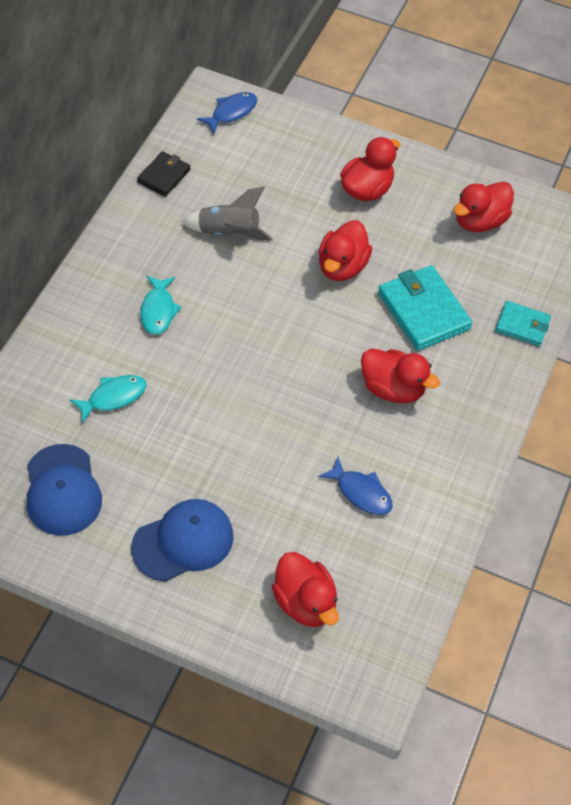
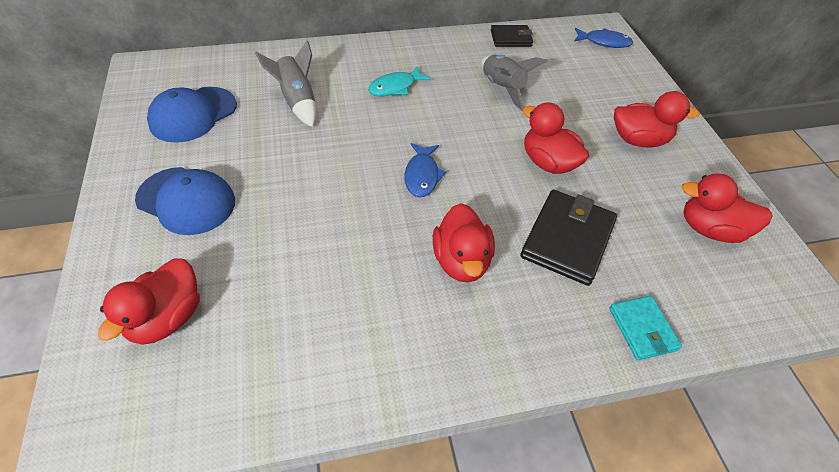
camera: 55 degrees right, 5 degrees down
turquoise fish [70,375,147,424] -> grey rocket [255,40,316,127]
blue fish [318,457,393,515] -> blue fish moved to [405,143,446,197]
red duck [319,220,372,281] -> red duck turned 60 degrees clockwise [523,102,589,174]
turquoise wallet [378,265,472,351] -> black wallet [520,190,617,286]

